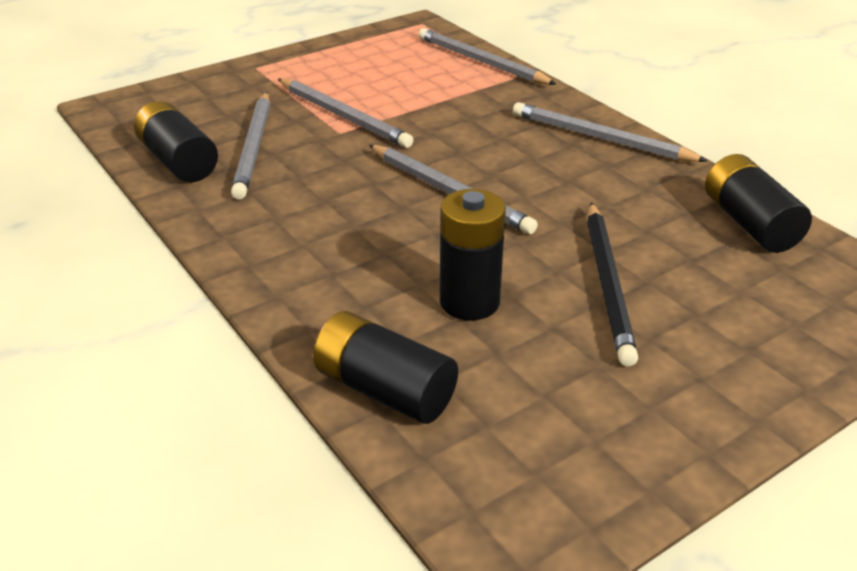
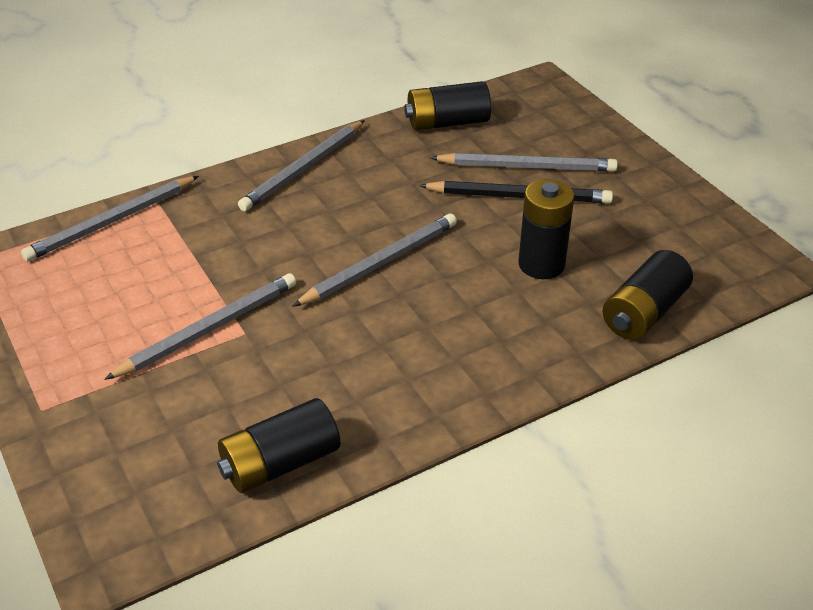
camera: 85 degrees left, 5 degrees up
grey pencil [231,92,270,200] -> grey pencil moved to [430,153,618,172]

